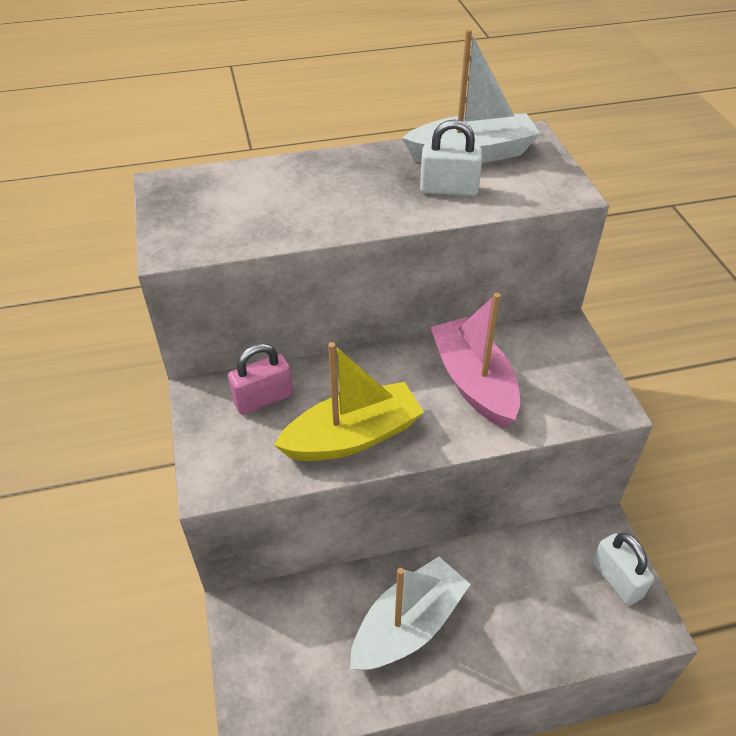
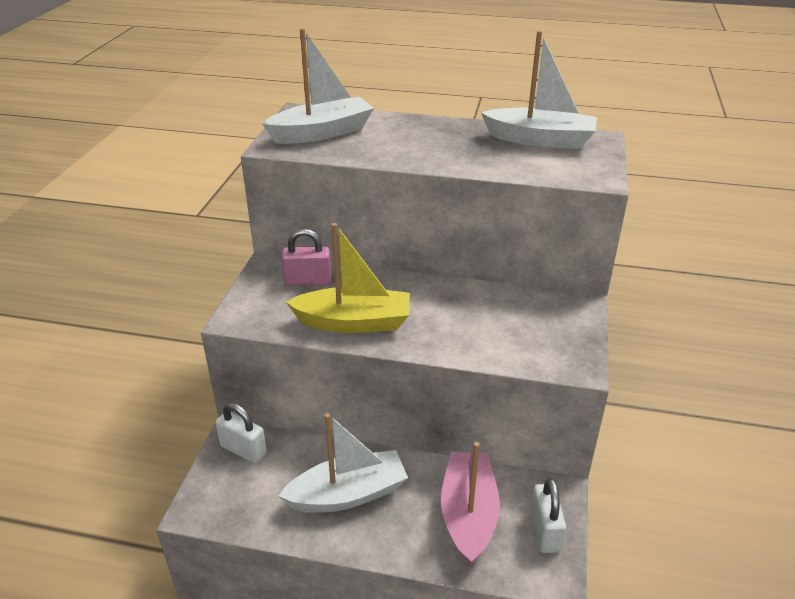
camera: 25 degrees right, 10 degrees down
white padlock [420,120,482,196] -> white padlock moved to [215,403,267,463]
pink boat [430,293,520,428] -> pink boat moved to [441,442,500,566]
none -> white boat [262,28,374,144]

